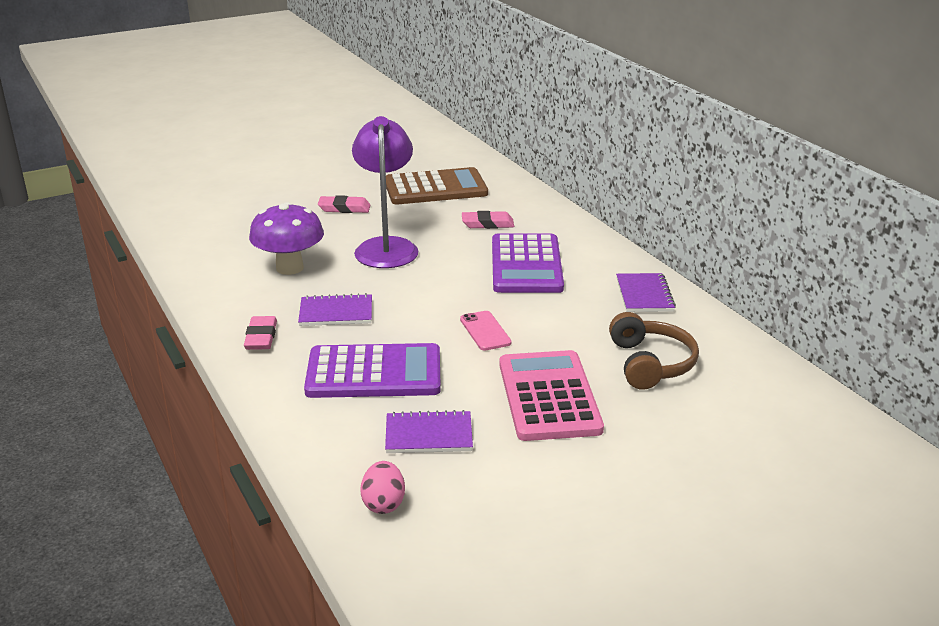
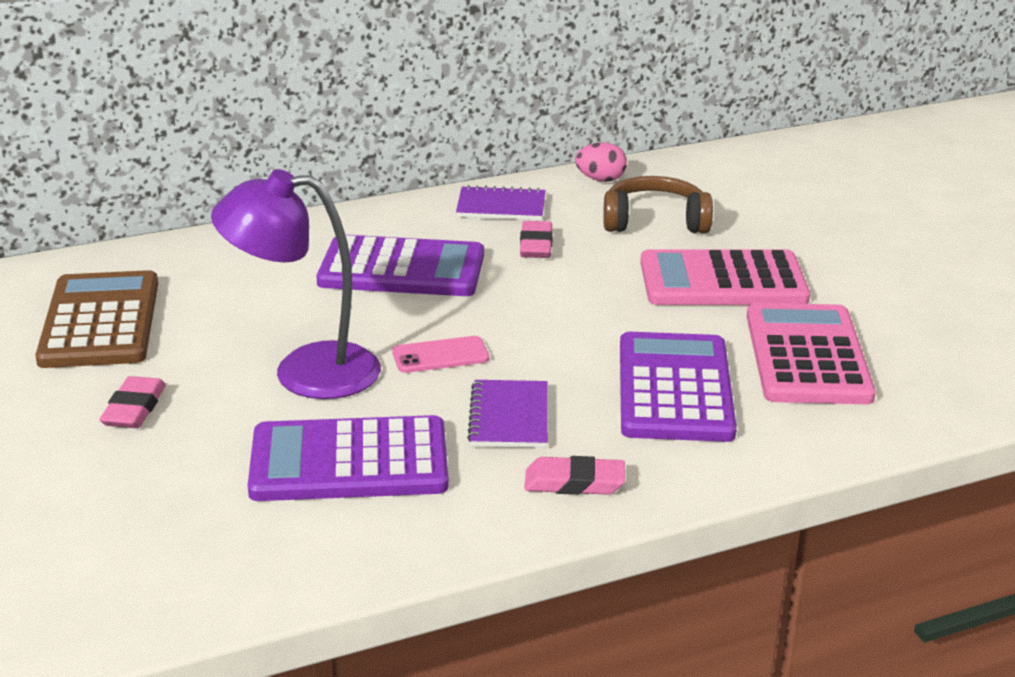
camera: 85 degrees left, 0 degrees up
purple mushroom [249,202,324,275] -> purple calculator [248,415,449,501]
pink egg [360,461,405,514] -> pink egg moved to [575,142,627,182]
purple notebook [385,410,473,453] -> pink calculator [747,303,876,404]
pink phone [460,311,511,351] -> pink phone moved to [392,336,489,373]
pink eraser [462,211,514,229] -> pink eraser moved to [520,221,553,258]

